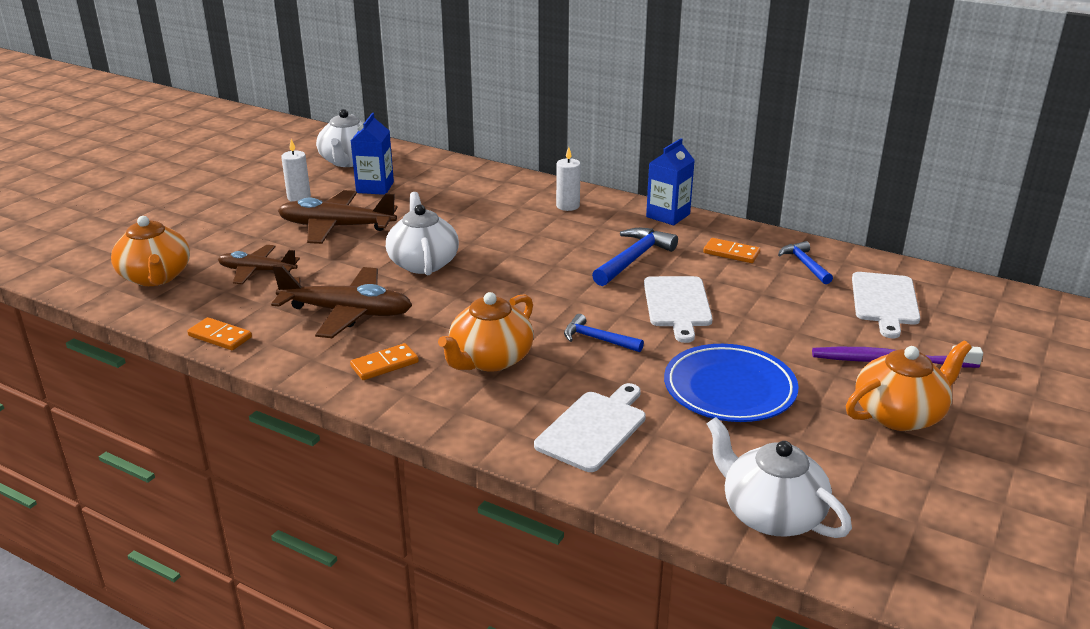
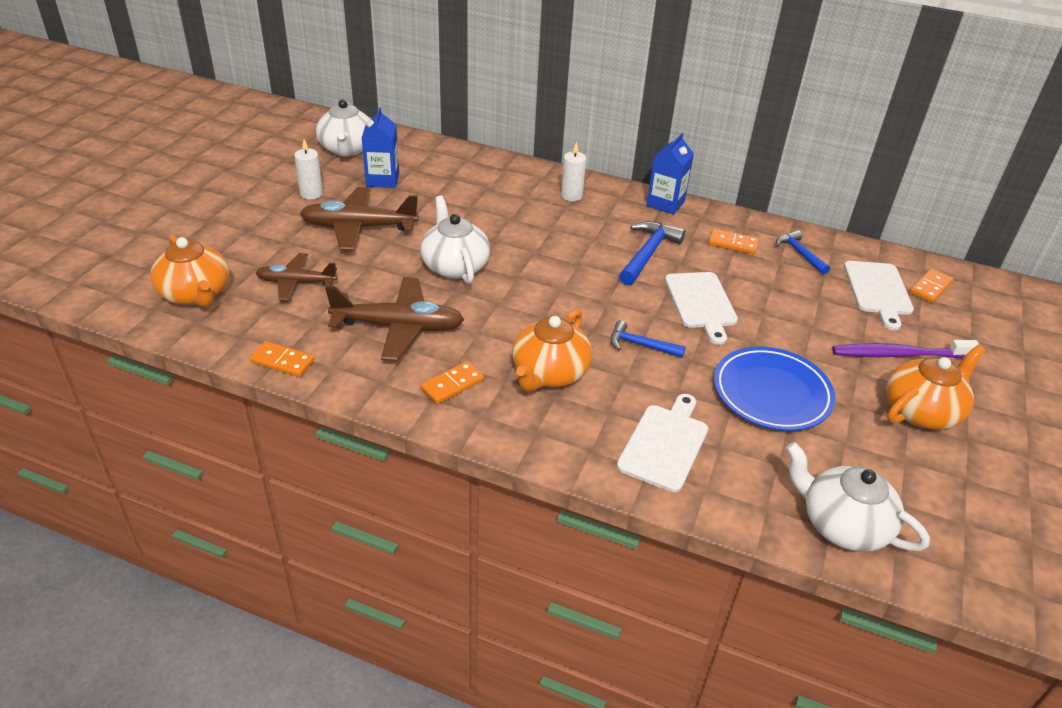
camera: 10 degrees left, 10 degrees up
none -> orange domino [910,269,954,303]

